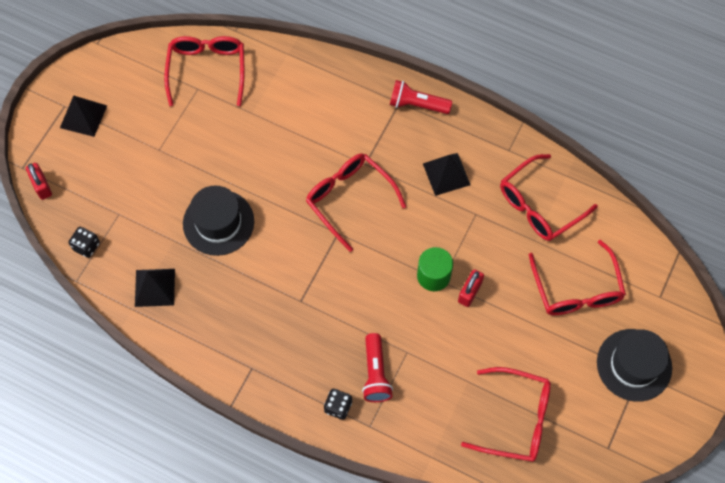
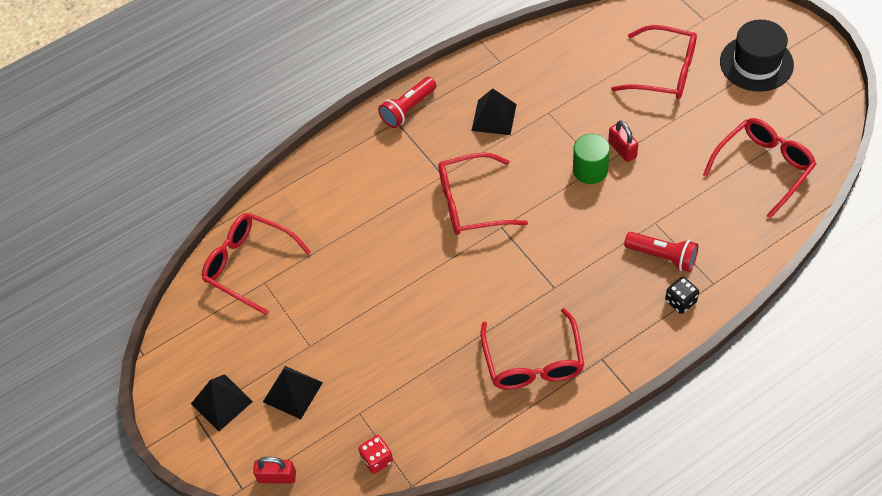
camera: 55 degrees left, 10 degrees down
black dice [69,227,100,258] -> red dice [358,435,393,474]
black pyramid [135,269,175,307] -> black pyramid moved to [263,366,323,419]
black hat [183,186,254,256] -> none
red glasses [500,154,598,241] -> red glasses moved to [480,308,584,389]

